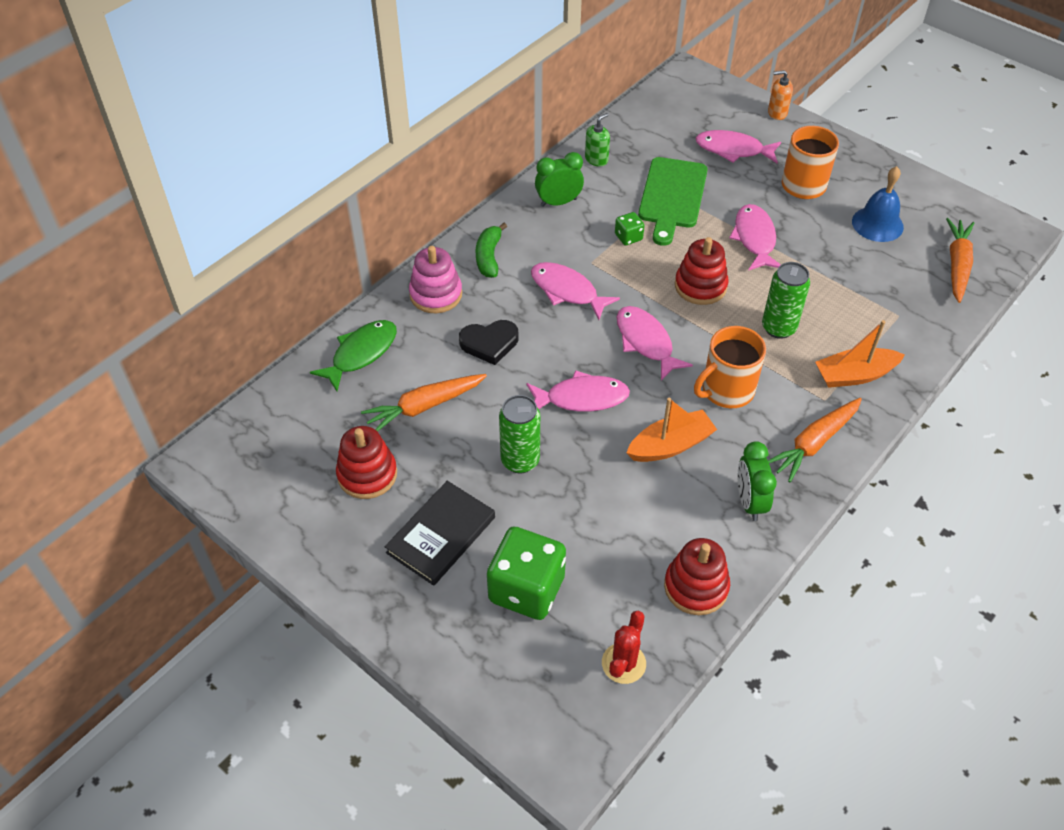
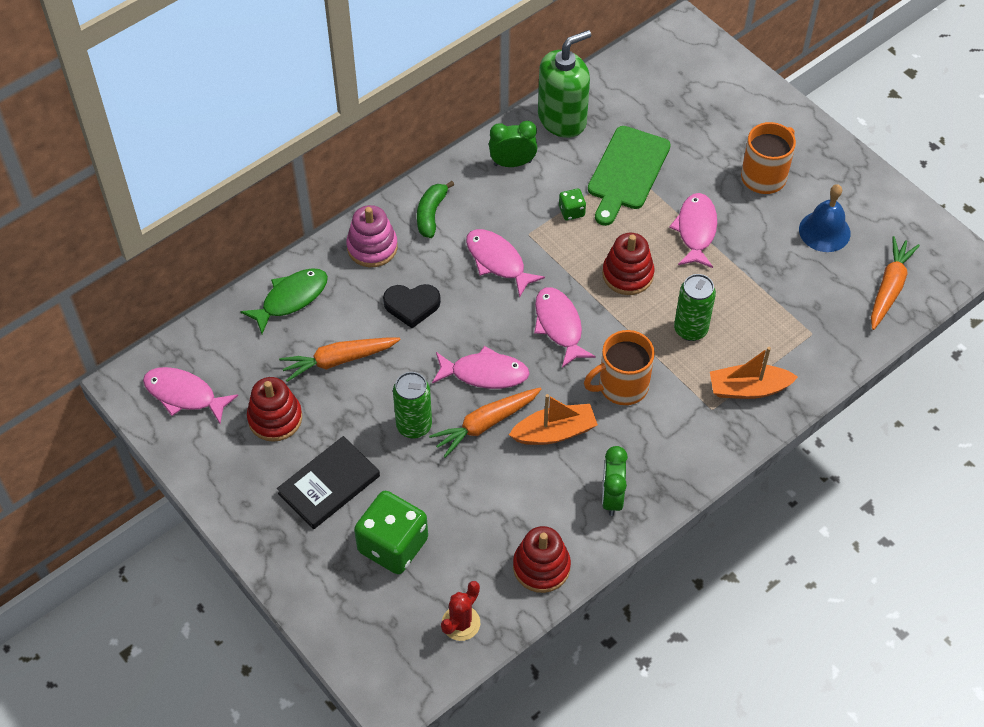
camera: 10 degrees right, 5 degrees up
green soap dispenser [585,113,610,167] -> green soap dispenser [538,30,591,138], size x2.14
pink fish [696,130,781,163] -> pink fish moved to [143,367,238,424]
orange soap dispenser [768,70,793,120] -> none
orange carrot [768,398,862,482] -> orange carrot moved to [429,387,541,458]

